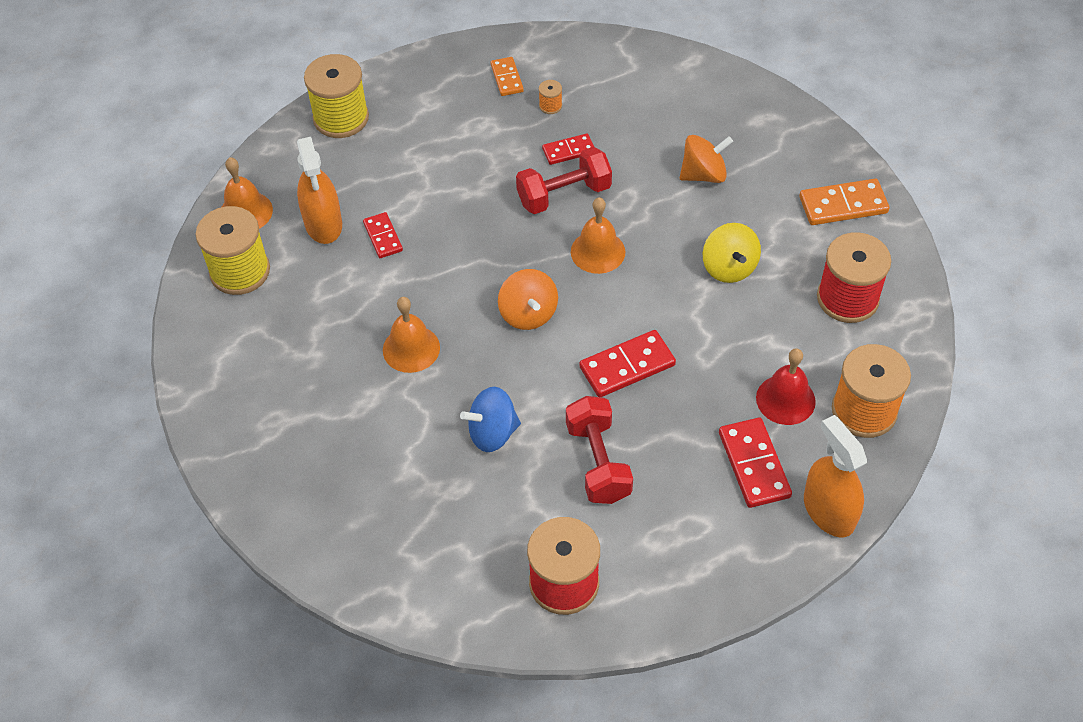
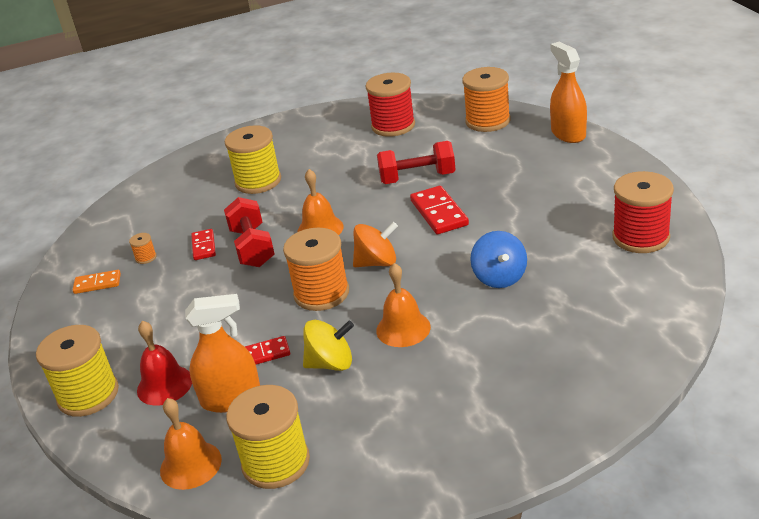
camera: 80 degrees left, 20 degrees down
red dumbbell [566,396,633,504] -> red dumbbell moved to [377,141,456,184]
orange spinning top [680,135,733,183] -> yellow spool [225,125,281,194]
yellow spinning top [703,223,761,283] -> yellow spinning top moved to [303,320,354,371]
red domino [719,418,792,508] -> none
red bell [756,348,816,425] -> red bell moved to [137,321,192,405]
orange domino [799,179,889,225] -> none
orange spray bottle [804,415,867,537] -> orange spray bottle turned 90 degrees clockwise [550,42,587,143]
none -> orange spool [283,228,349,311]

